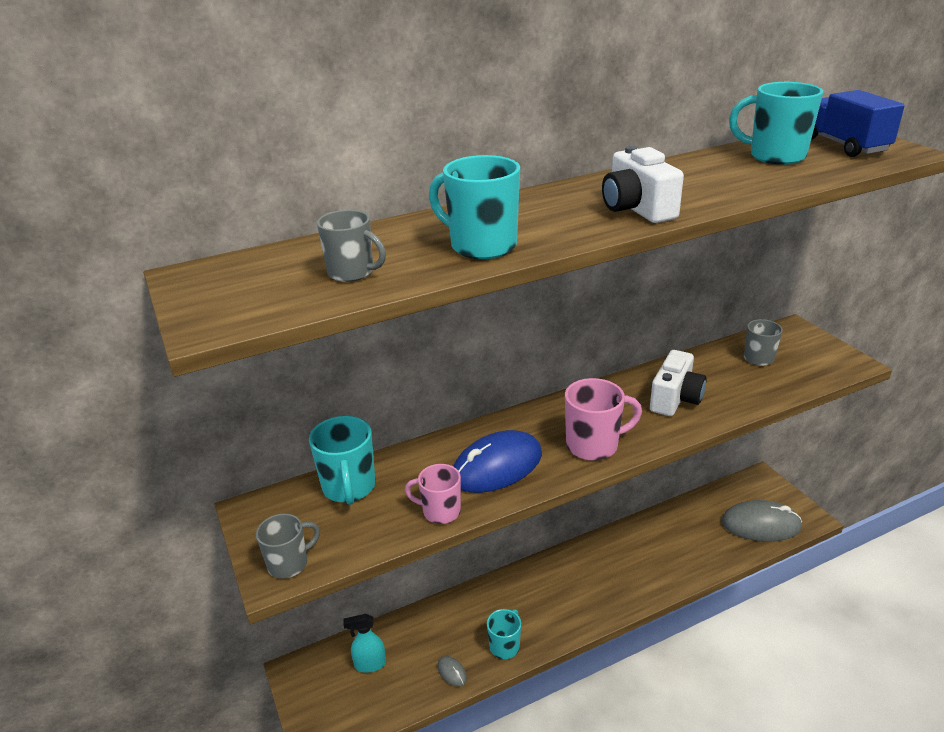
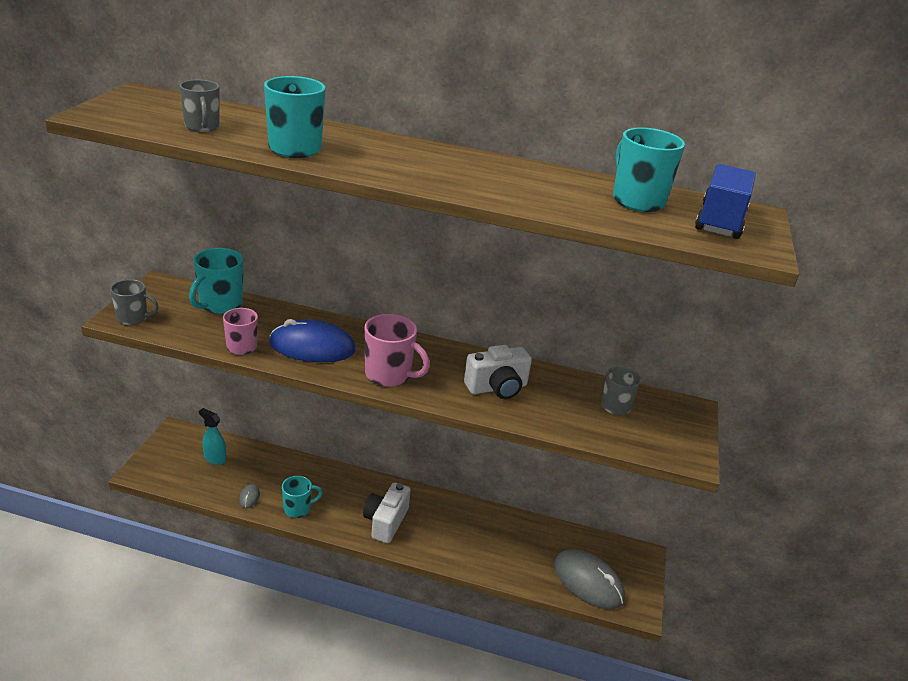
camera: 35 degrees right, 0 degrees up
white camera [602,146,684,223] -> white camera moved to [363,482,411,543]

